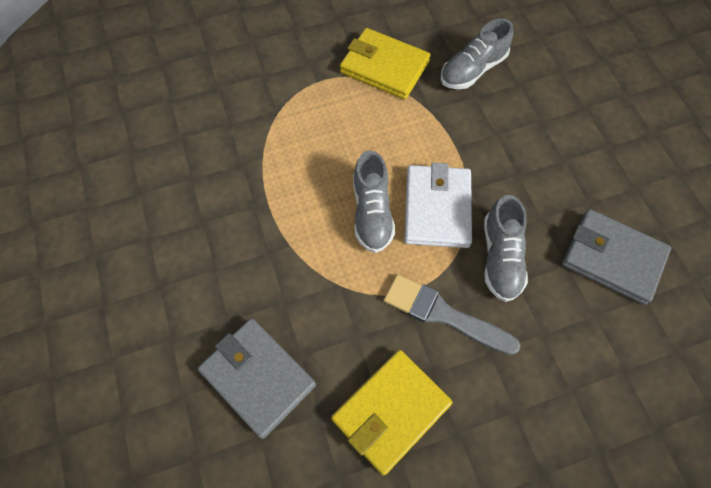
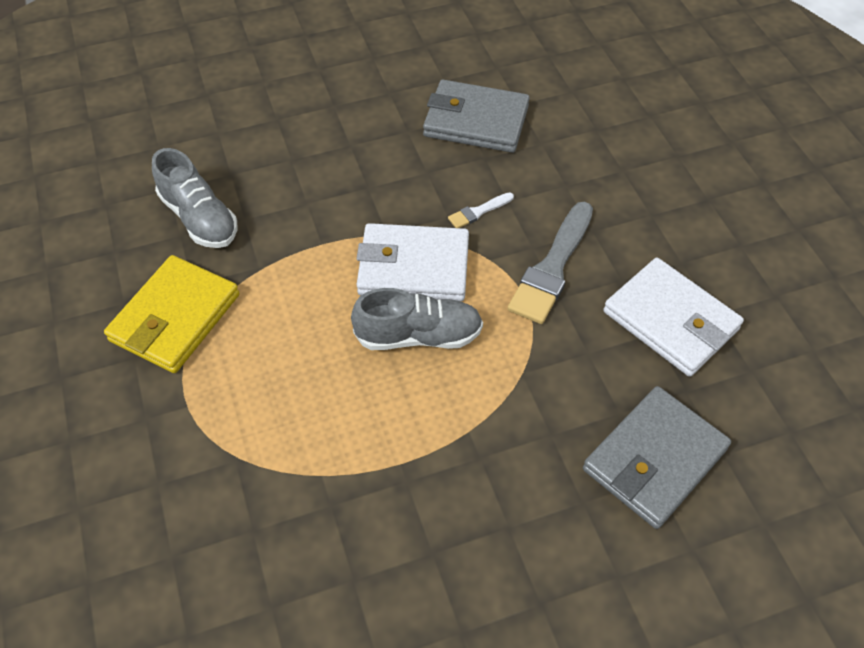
camera: 90 degrees left, 10 degrees down
yellow wallet [331,350,453,476] -> white wallet [603,258,744,377]
grey shoe [484,195,528,302] -> white brush [448,192,514,228]
grey wallet [562,209,671,305] -> grey wallet turned 75 degrees clockwise [423,80,530,153]

